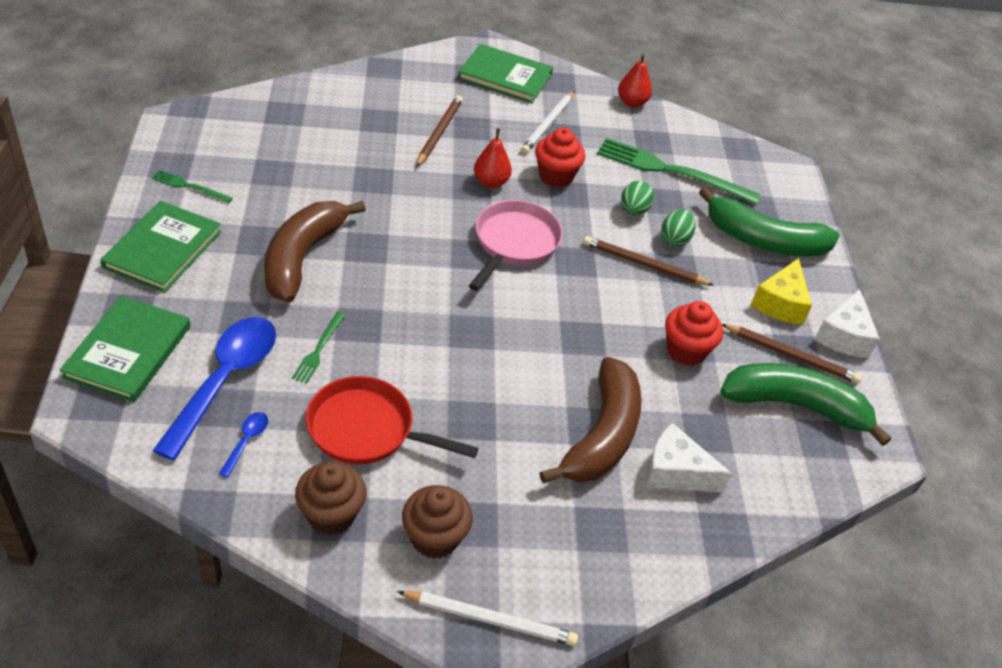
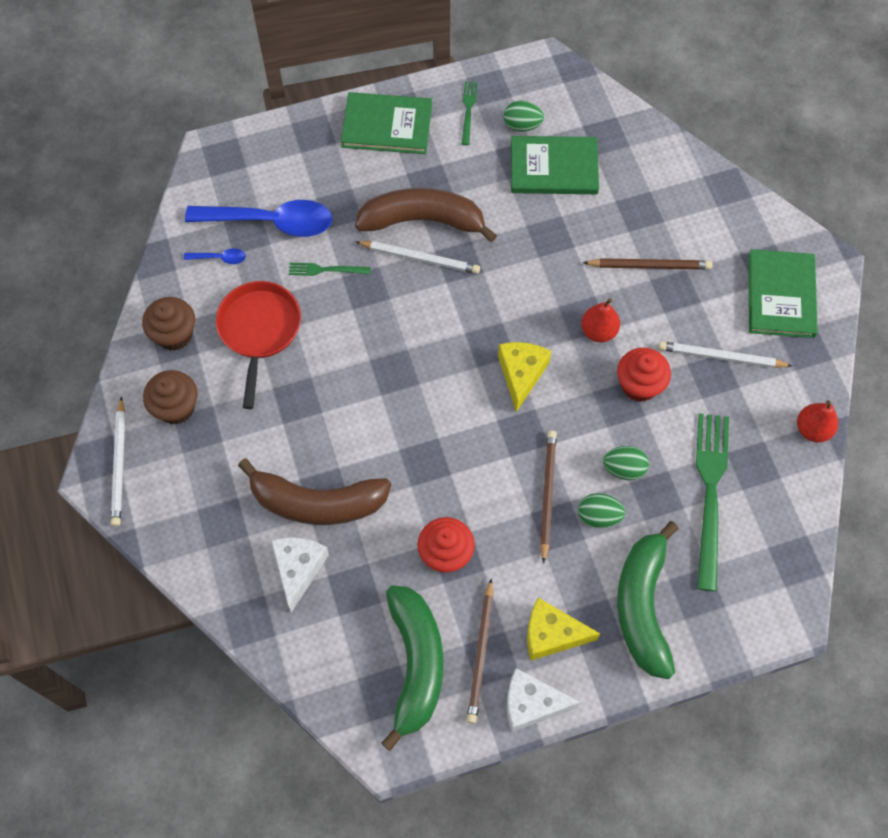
camera: 80 degrees right, 20 degrees up
green book [60,296,191,402] -> green book moved to [511,136,599,194]
pink pan [469,200,563,291] -> yellow cheese [498,342,551,412]
none -> white pencil [355,241,480,274]
none -> green egg [504,100,544,132]

